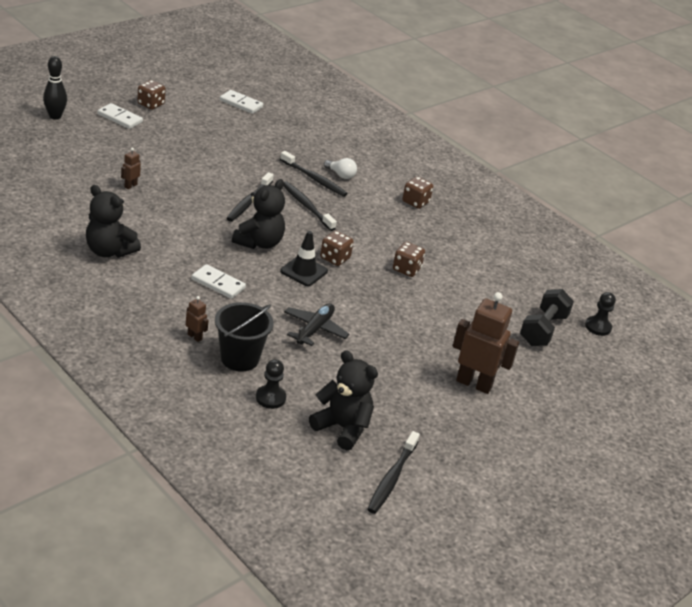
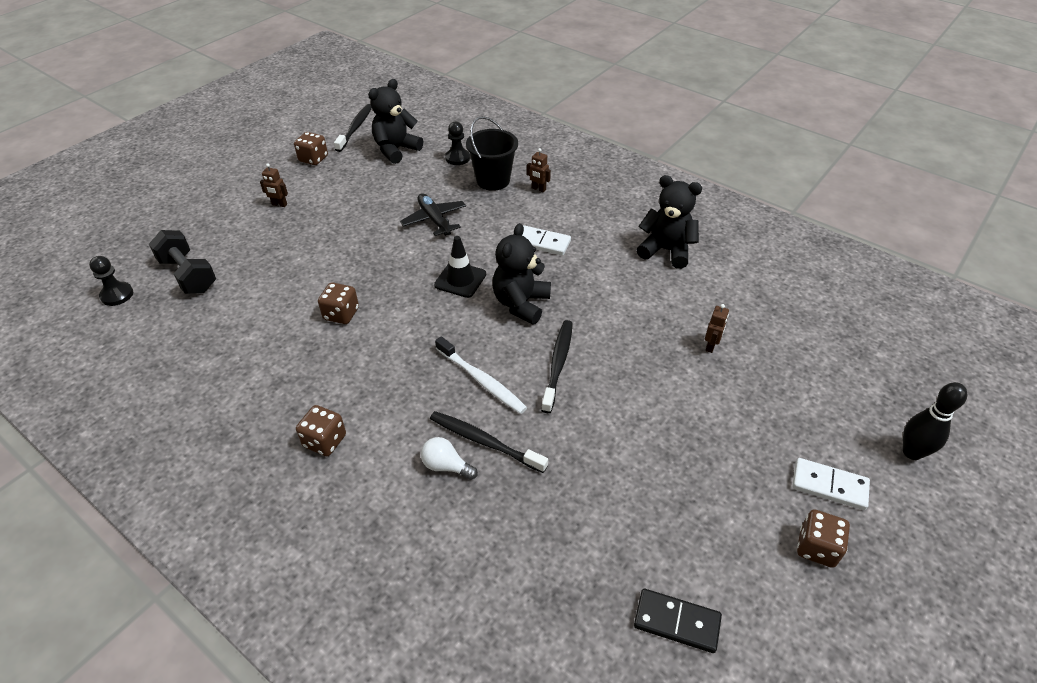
camera: 175 degrees right, 10 degrees up
white domino [220,90,263,114] -> black domino [634,589,722,653]
black toothbrush [284,181,337,231] -> white toothbrush [435,336,527,414]
black plane [284,303,350,346] -> black plane turned 135 degrees clockwise [400,193,466,236]
black teddy bear [309,350,378,450] -> black teddy bear turned 105 degrees clockwise [368,79,423,164]
brown dice [320,231,354,266] -> brown dice moved to [294,132,328,165]
brown robot [453,292,519,394] -> brown robot [260,163,288,207], size x0.45
black dumbbell [520,289,574,346] -> black dumbbell turned 60 degrees counterclockwise [149,230,216,294]

